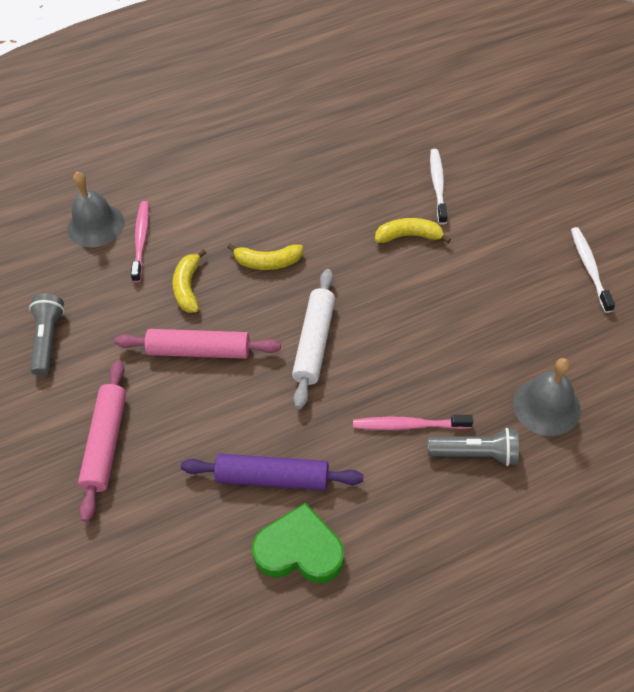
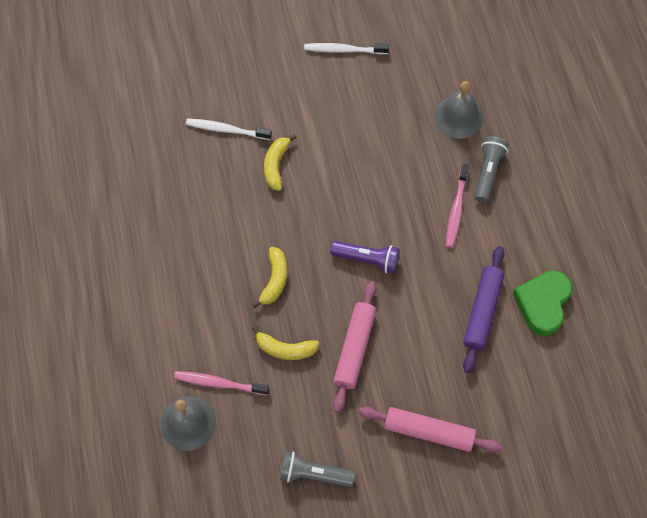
camera: 80 degrees left, 10 degrees up
white rolling pin [292,269,335,409] -> purple flashlight [330,241,399,274]

